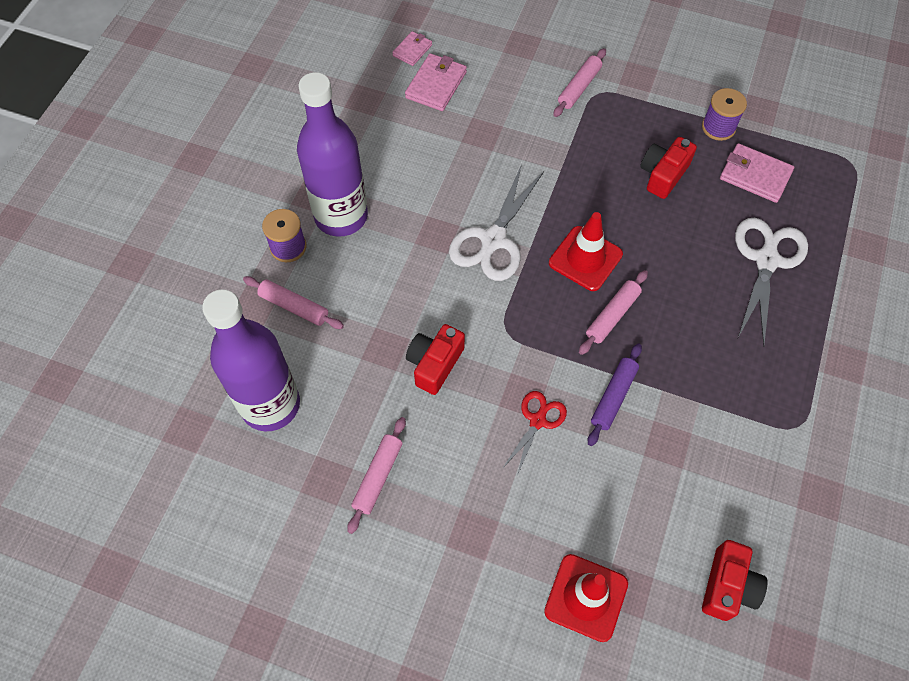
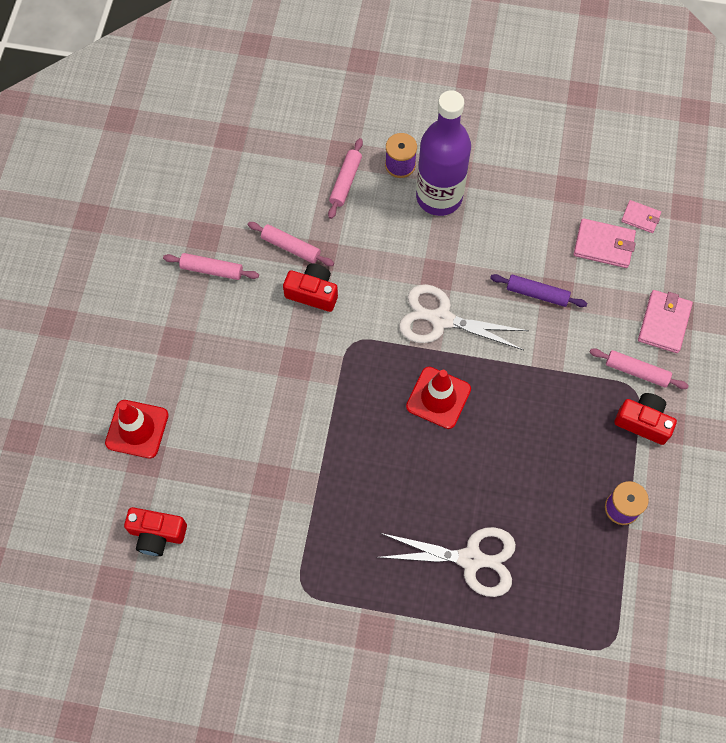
camera: 80 degrees right, 5 degrees up
purple bottle [202,289,300,431] -> none
red scissors [502,391,567,476] -> none
pink rolling pin [579,270,648,355] -> pink rolling pin moved to [248,222,334,266]
purple rolling pin [588,343,642,446] -> purple rolling pin moved to [490,274,587,307]
red camera [640,137,697,199] -> red camera moved to [614,393,677,445]
pink wallet [720,143,794,203] -> pink wallet moved to [638,290,693,353]

